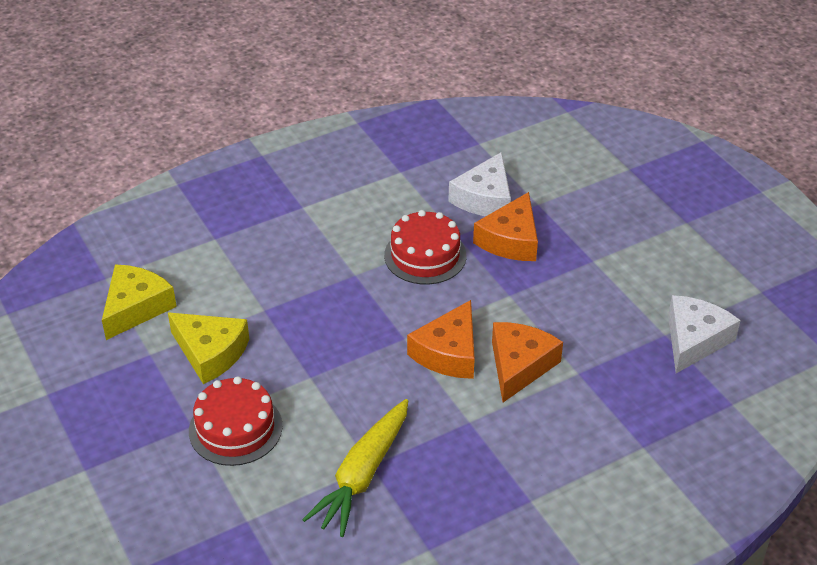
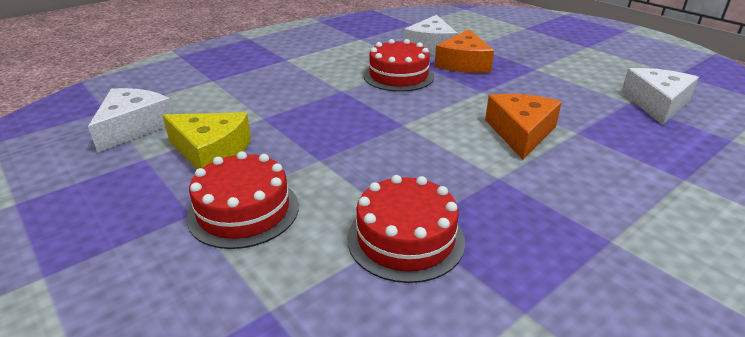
camera: 10 degrees left, 10 degrees down
yellow cheese [102,264,177,340] -> white cheese [88,88,173,152]
yellow carrot [302,399,408,537] -> red cake [347,175,465,283]
orange cheese [407,300,475,379] -> none

